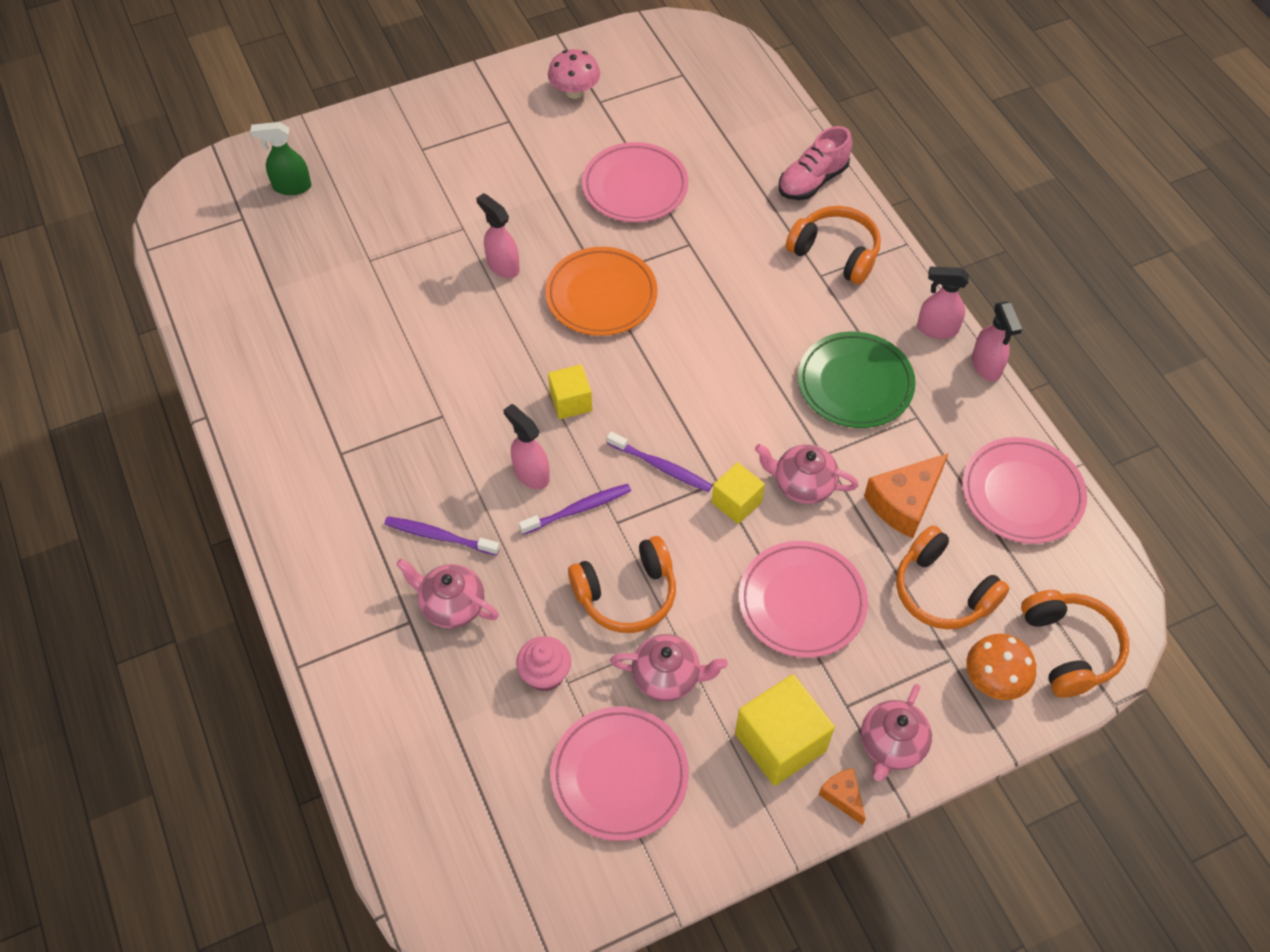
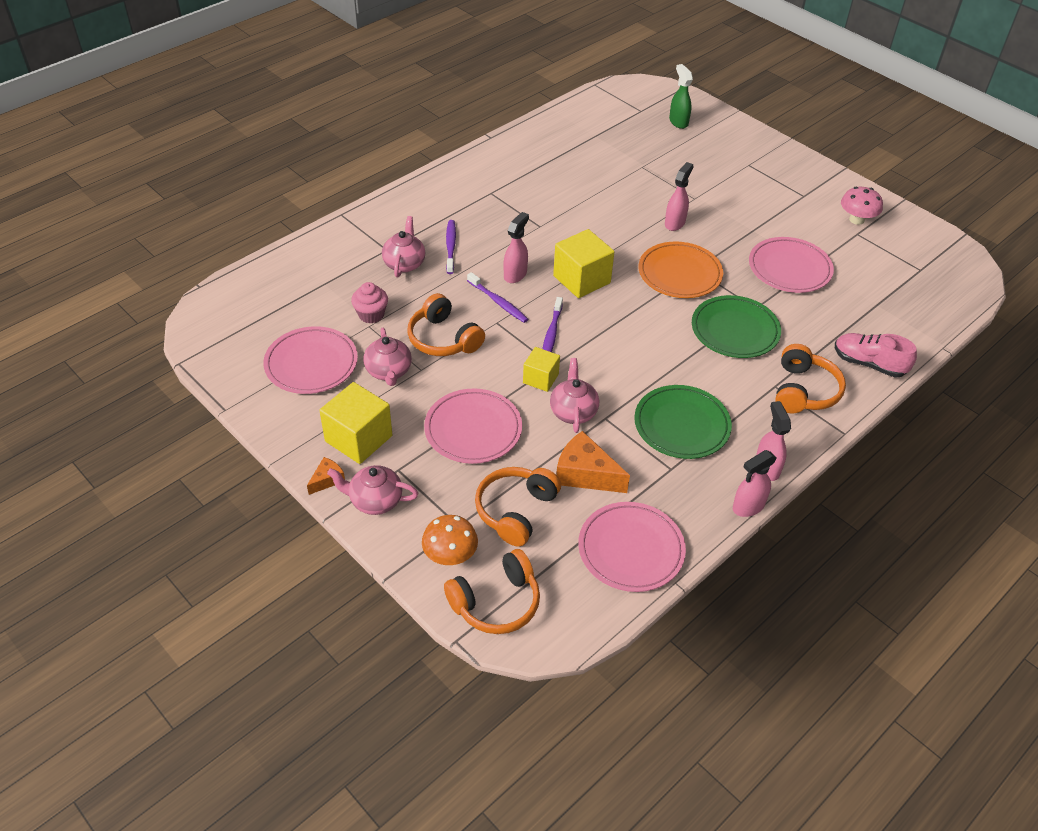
camera: 70 degrees right, 10 degrees down
yellow cube [548,364,592,419] -> yellow cube [553,229,614,298], size x1.66
none -> green plate [692,295,781,358]

